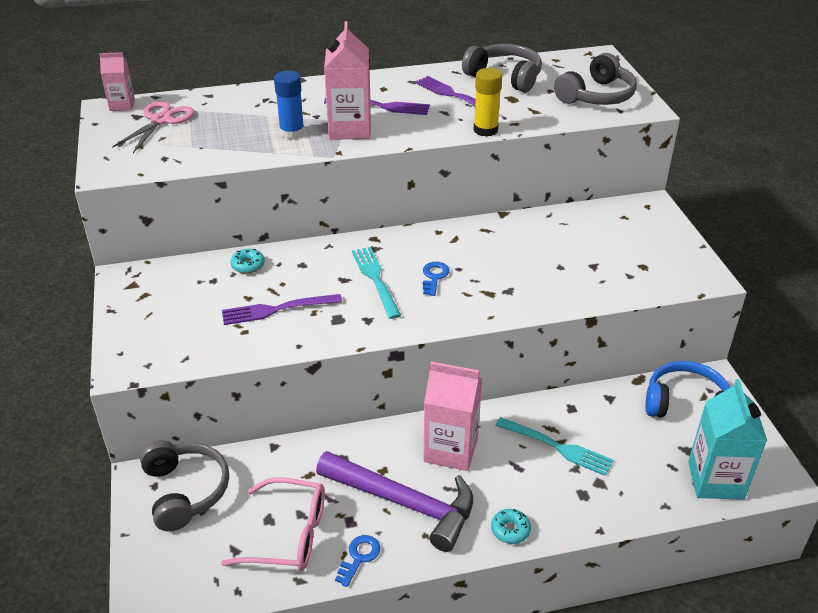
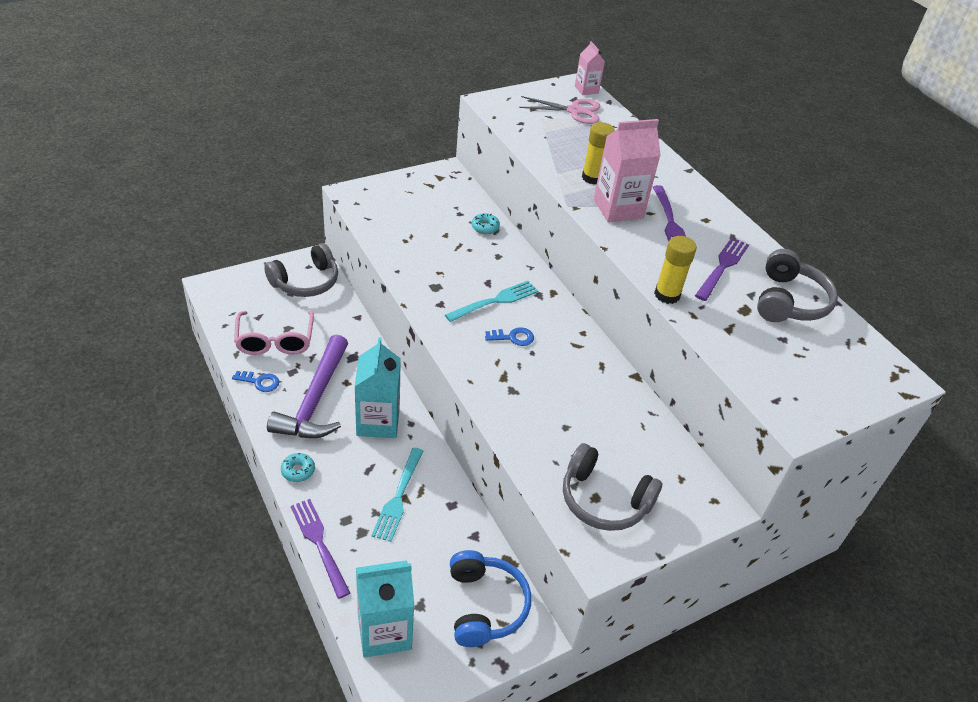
camera: 70 degrees right, 5 degrees up
purple fork [222,294,342,325] -> purple fork moved to [291,499,350,599]
blue glue stick [274,70,305,140] -> yellow glue stick [582,122,615,185]
pink carton [423,361,482,471] -> turquoise carton [354,337,401,438]
grey headphones [554,53,637,105] -> grey headphones moved to [563,443,662,531]

